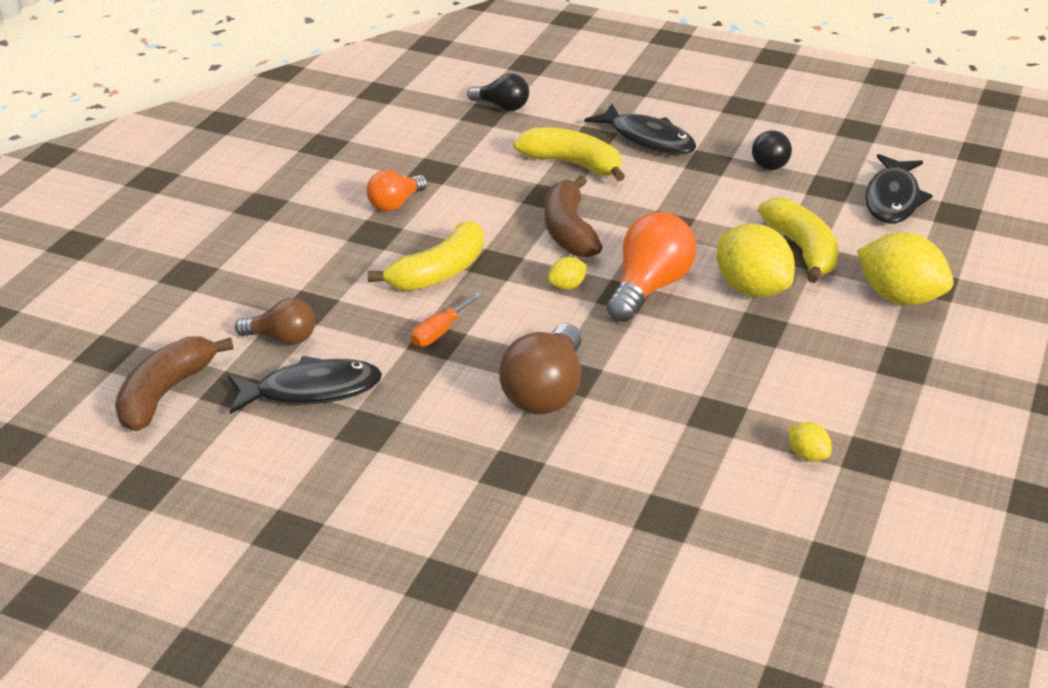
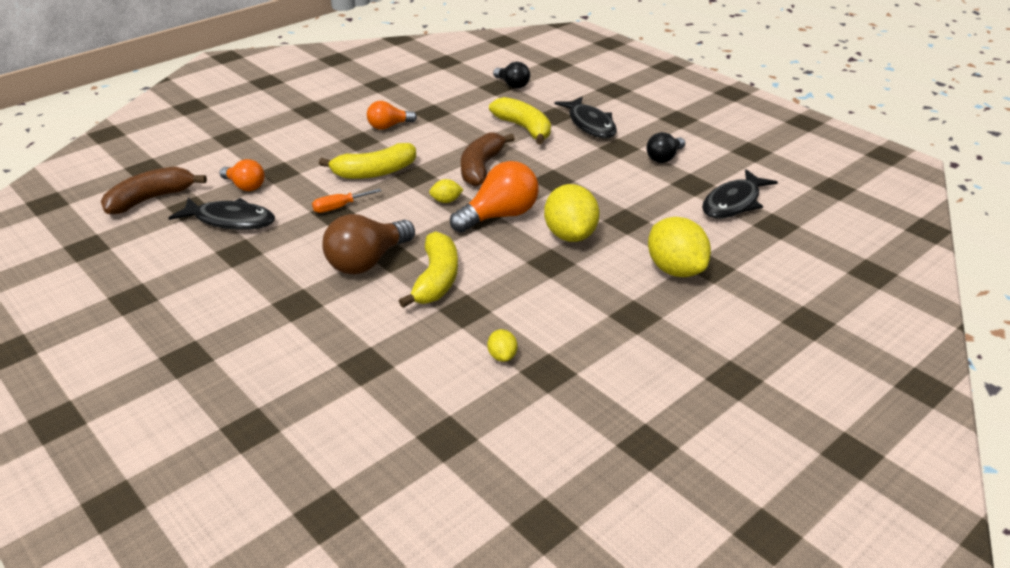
camera: 25 degrees right, 0 degrees up
brown light bulb [235,298,315,345] -> orange light bulb [220,159,265,191]
yellow banana [758,198,838,283] -> yellow banana moved to [399,231,458,308]

